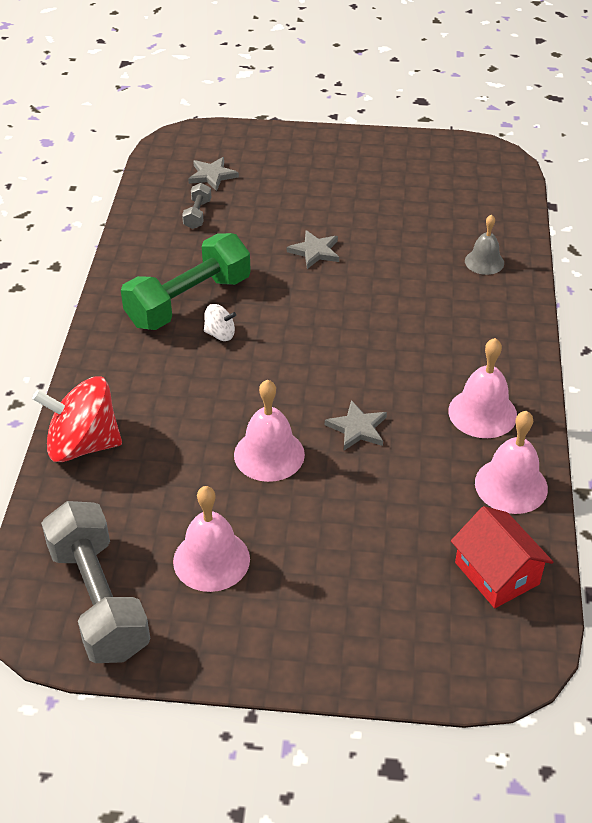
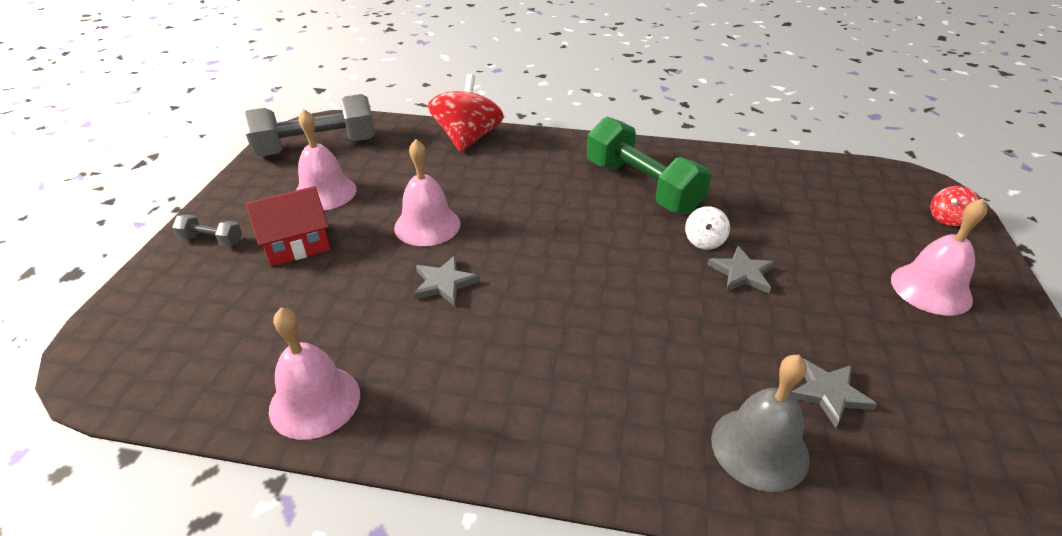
camera: 95 degrees right, 5 degrees down
grey dumbbell [182,183,211,229] -> grey dumbbell moved to [172,215,242,246]
grey star [188,157,239,191] -> grey star moved to [791,359,877,428]
white spinning top [204,304,236,341] -> white spinning top moved to [685,206,730,250]
pink bell [448,338,517,438] -> pink bell moved to [891,198,987,316]
red house [451,506,553,608] -> red house moved to [245,186,330,266]
grey bell [465,214,504,275] -> grey bell [711,355,810,492], size x1.52
none -> red spinning top [930,186,979,226]

